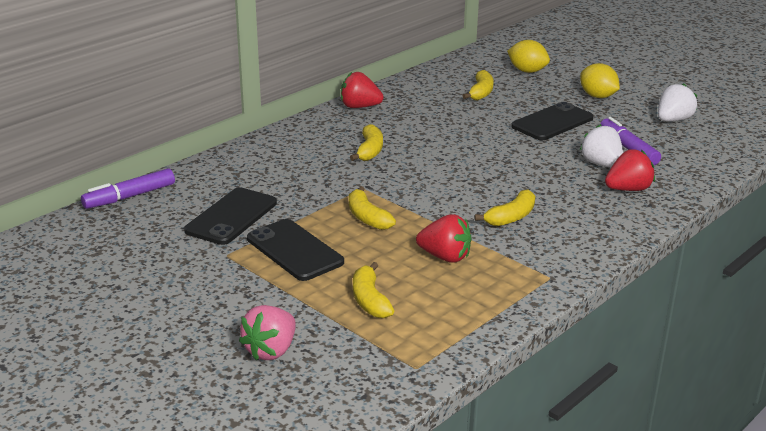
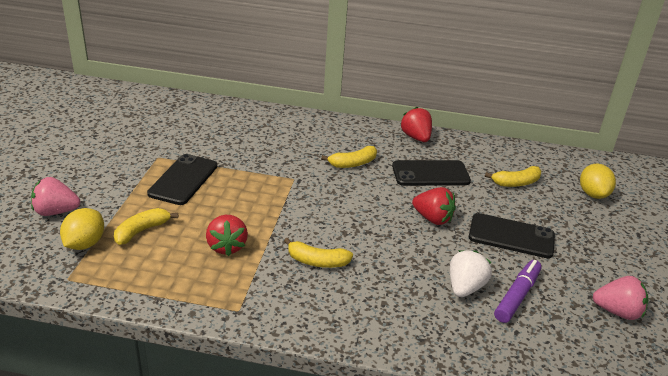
camera: 55 degrees right, 5 degrees up
purple marker [81,168,175,209] -> none
black phone [184,187,277,245] -> black phone moved to [392,160,471,186]
yellow banana [349,186,396,230] -> none
yellow lemon [580,63,620,98] -> yellow lemon moved to [60,208,104,250]
red strawberry [605,149,655,191] -> red strawberry moved to [412,187,456,225]
white strawberry [658,83,697,121] -> pink strawberry [593,276,649,320]

